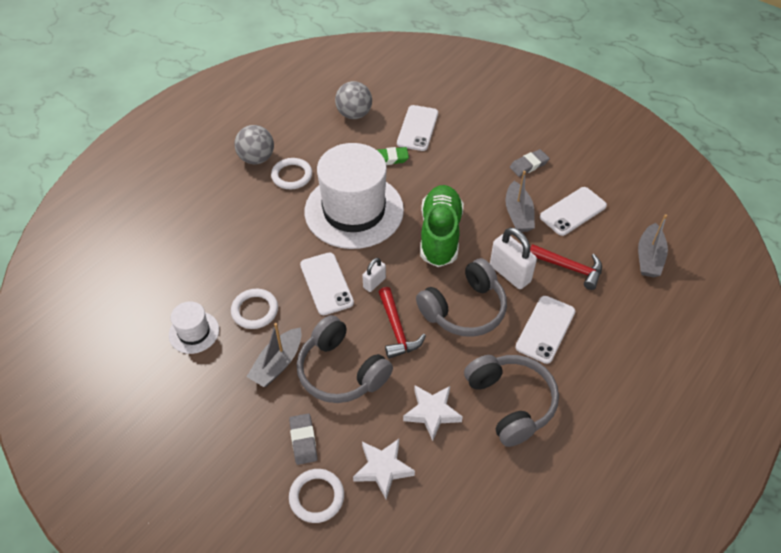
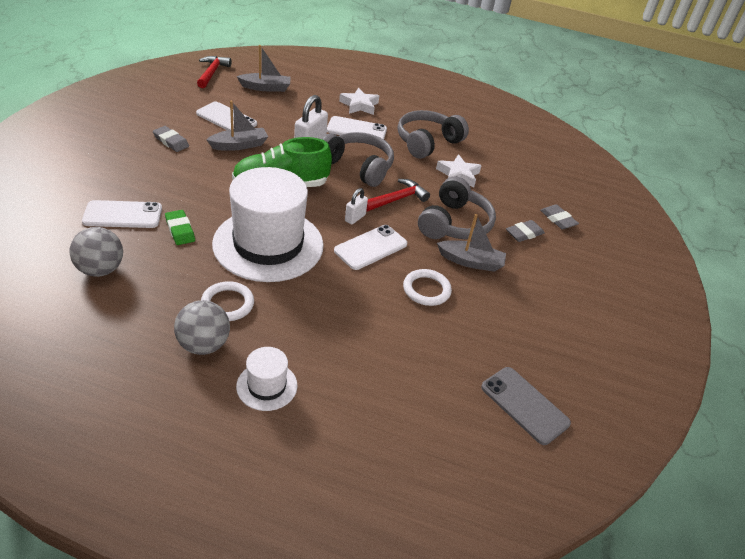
camera: 115 degrees left, 10 degrees down
white hat [169,301,219,354] -> white hat moved to [236,347,297,411]
white ring [289,469,344,523] -> grey eraser [540,204,579,229]
white star [353,439,415,500] -> white star moved to [339,88,379,115]
white padlock [363,258,386,292] -> white padlock turned 75 degrees counterclockwise [345,188,368,224]
red hammer [530,244,602,290] -> red hammer moved to [197,56,232,88]
none -> grey phone [481,367,571,445]

